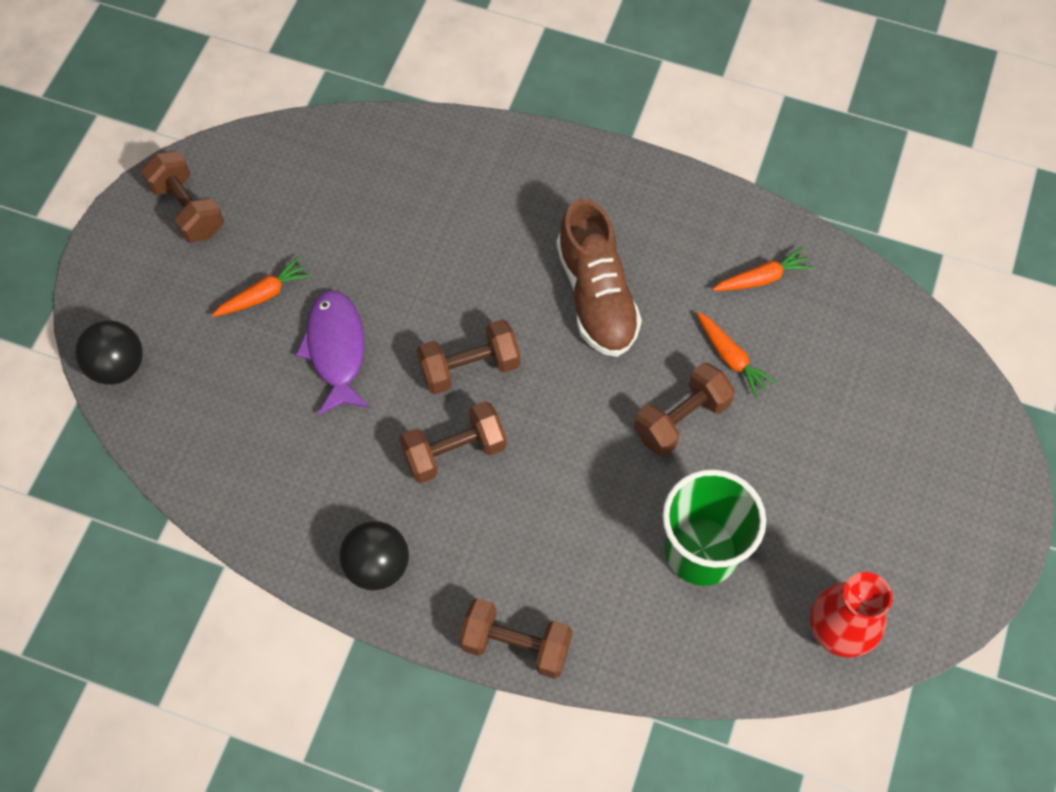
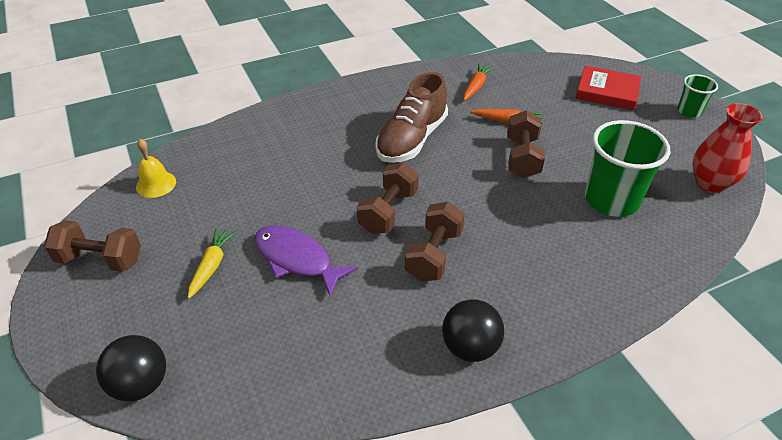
camera: 45 degrees left, 20 degrees down
orange carrot [212,256,312,317] -> yellow carrot [188,228,236,299]
brown dumbbell [459,598,572,679] -> none
brown shoe [556,199,642,357] -> brown shoe turned 90 degrees clockwise [375,72,448,163]
none -> yellow bell [136,139,176,198]
none -> red book [576,66,642,110]
none -> green cup [677,74,718,118]

